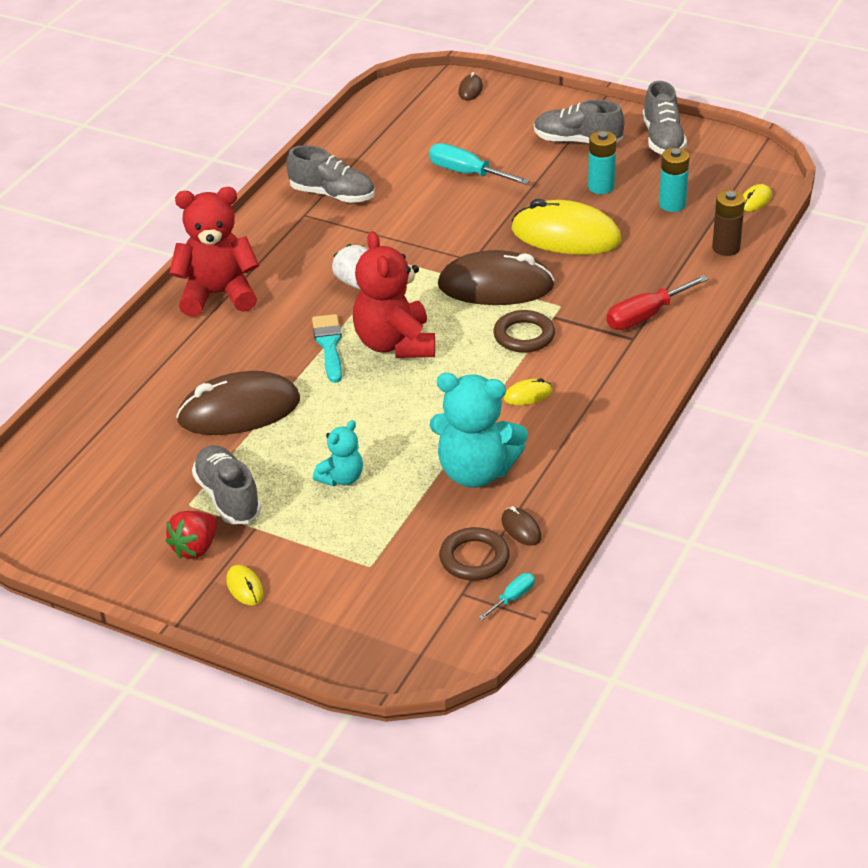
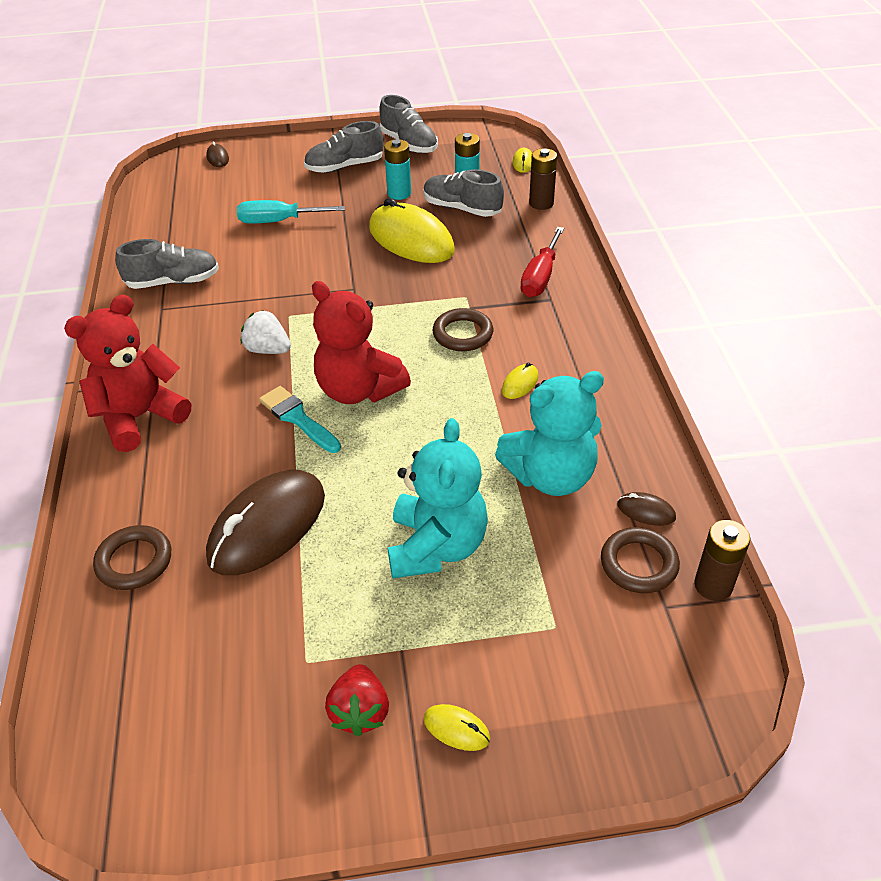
camera: 35 degrees left, 5 degrees up
grey shoe [192,445,261,524] -> grey shoe moved to [423,169,504,217]
turquoise teddy bear [313,420,363,486] -> turquoise teddy bear [388,418,488,578], size x1.88
brown mouse [438,250,555,305] -> none
turquoise screwdriver [478,573,535,620] -> brown battery [694,520,750,601]
yellow mouse [511,199,621,255] -> yellow mouse turned 60 degrees clockwise [369,198,455,263]
none -> brown ring [93,525,171,590]

